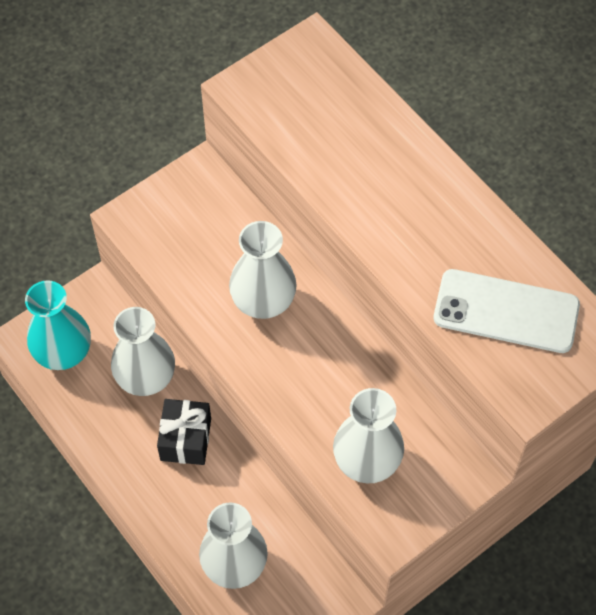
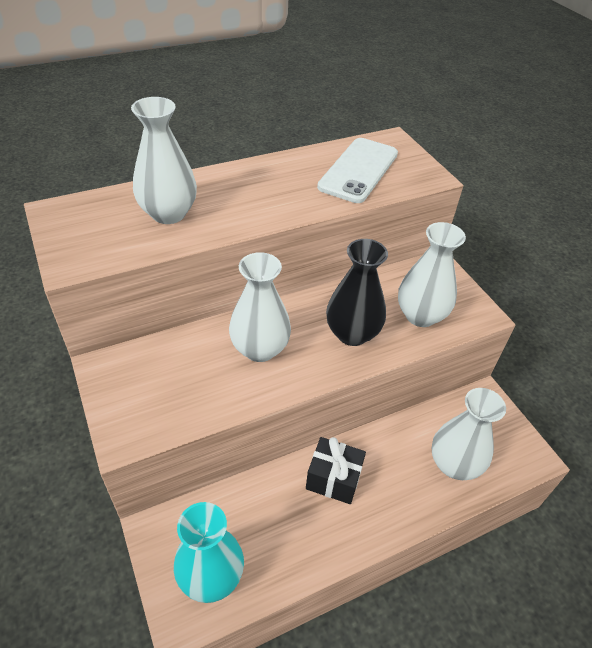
camera: 80 degrees left, 15 degrees down
white vase [111,307,175,396] -> white vase moved to [131,97,197,224]
none -> black vase [326,239,388,346]

